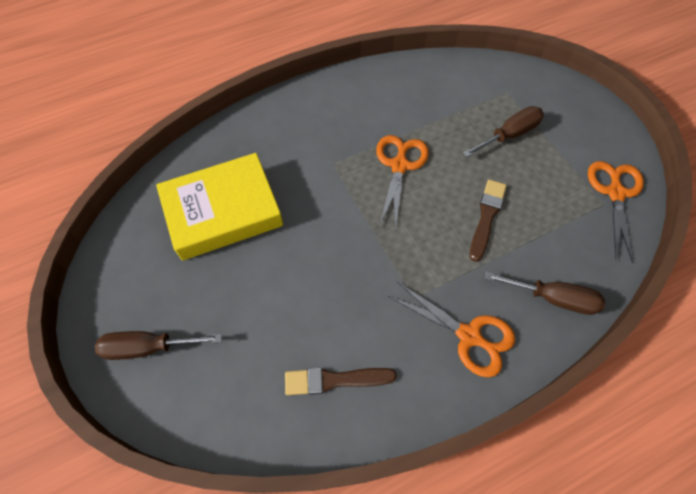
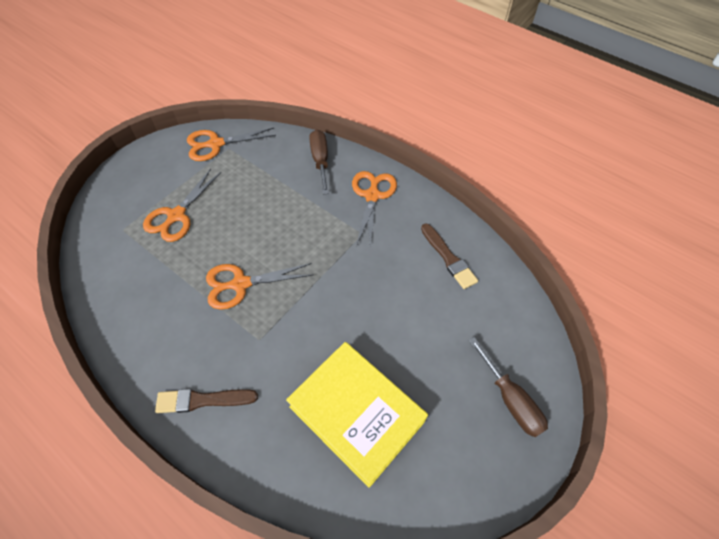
camera: 115 degrees left, 5 degrees down
brown screwdriver [463,106,544,157] -> orange scissors [143,169,221,242]
brown brush [470,179,507,262] -> brown brush moved to [155,389,258,413]

